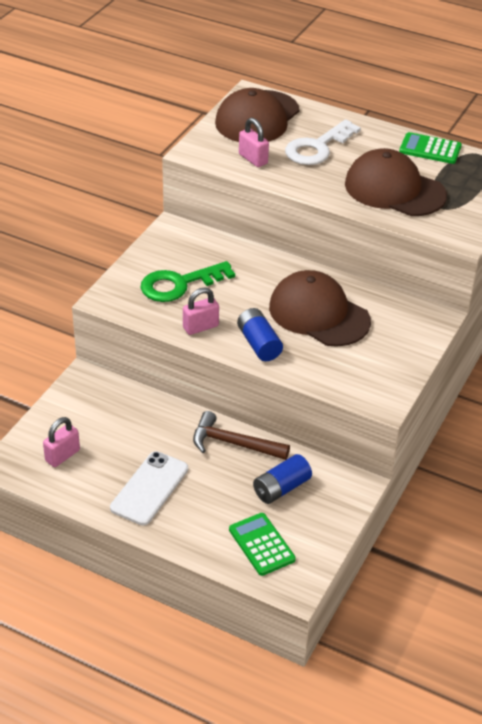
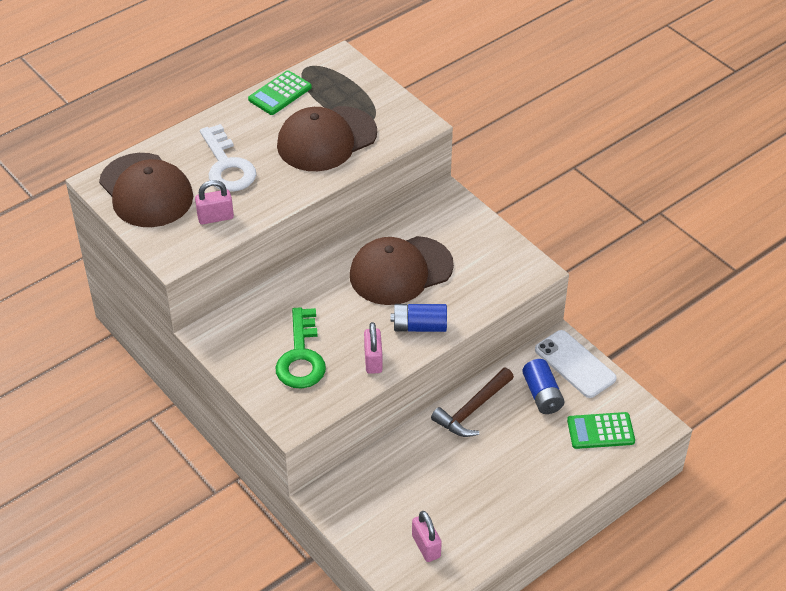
camera: 65 degrees left, 5 degrees up
white phone [110,451,188,526] -> white phone moved to [535,330,617,398]

